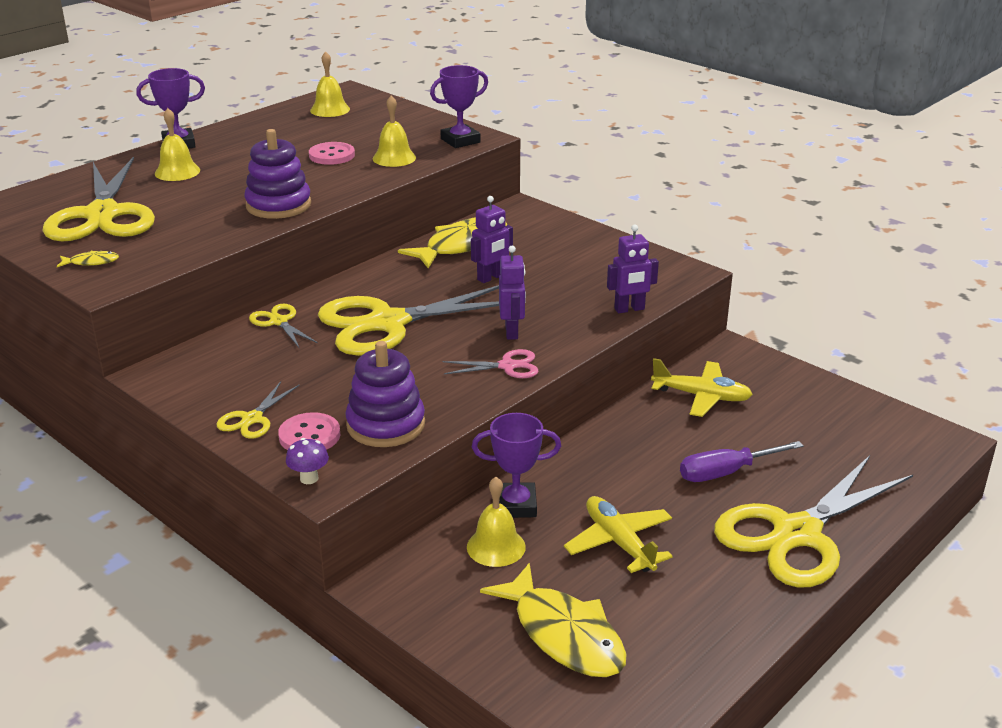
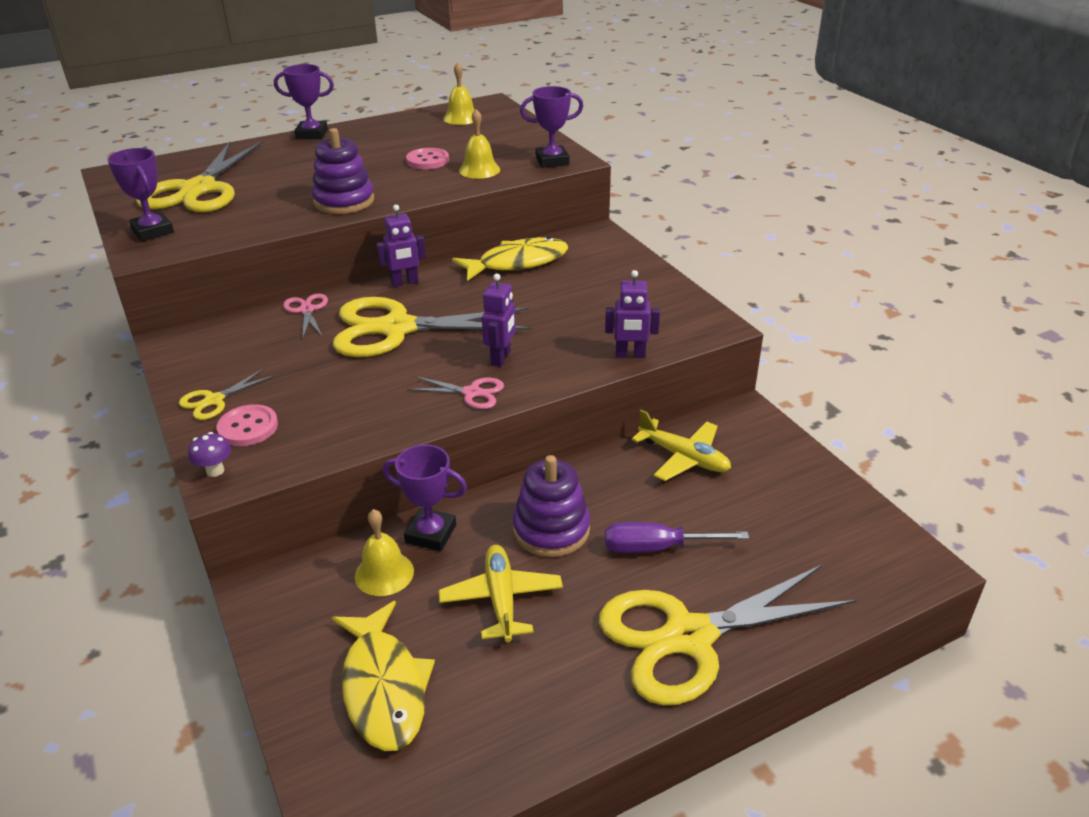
camera: 20 degrees right, 5 degrees up
yellow fish [57,251,119,267] -> purple trophy [107,148,174,241]
yellow bell [155,108,200,181] -> none
yellow scissors [249,304,318,347] -> pink scissors [283,293,328,338]
purple stacking toy [345,341,425,447] -> purple stacking toy moved to [513,455,590,557]
purple robot [471,196,513,283] -> purple robot moved to [377,205,426,287]

